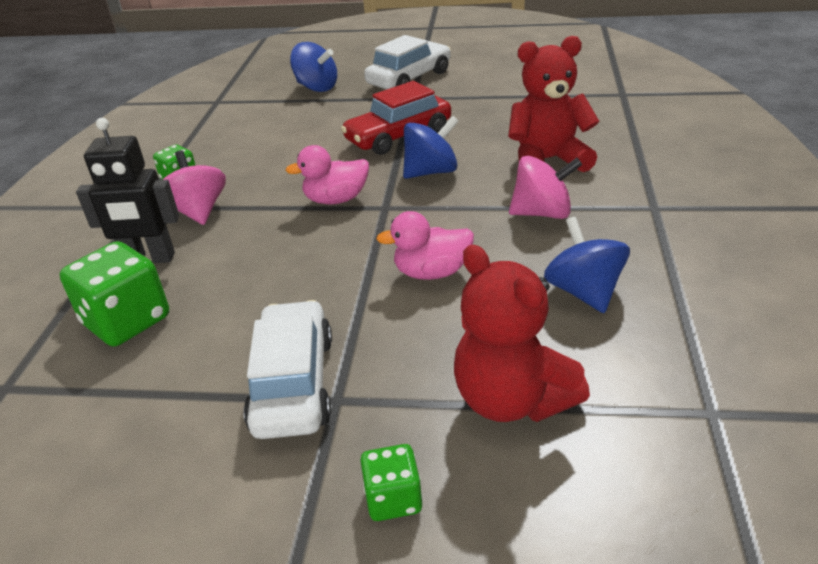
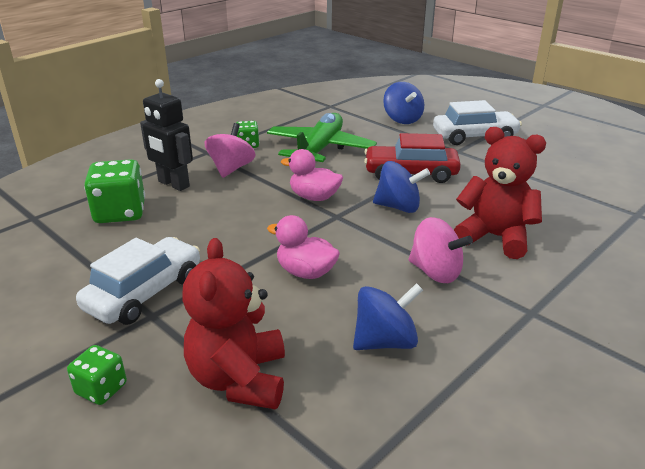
camera: 35 degrees right, 5 degrees down
blue spinning top [544,217,630,313] -> blue spinning top turned 45 degrees clockwise [353,283,423,350]
none -> green plane [267,113,377,162]

